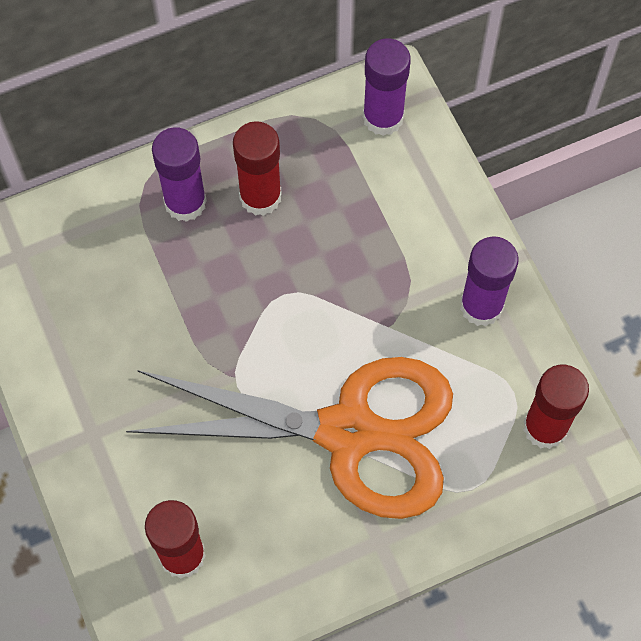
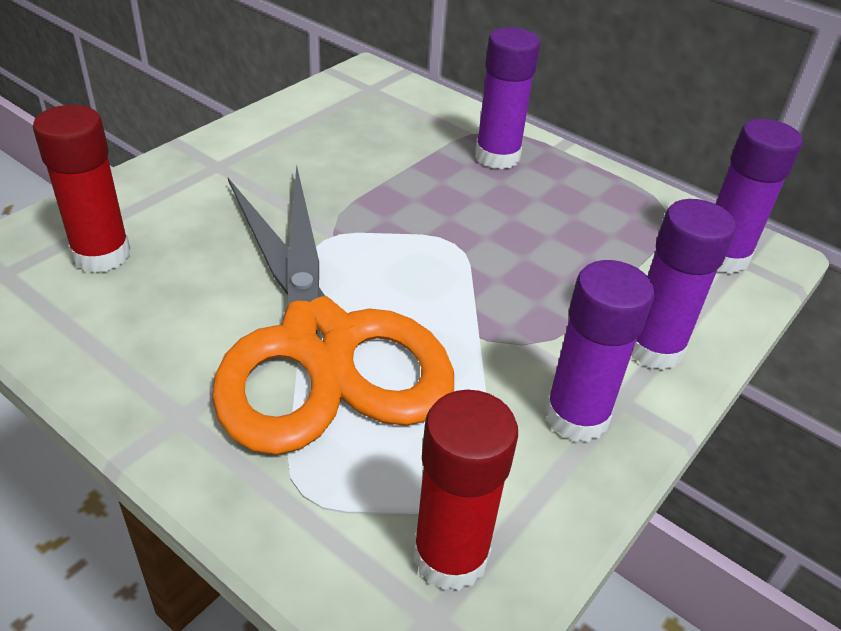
camera: 60 degrees right, 25 degrees down
red glue stick [233,121,282,216] -> none
none -> purple glue stick [631,199,736,370]

